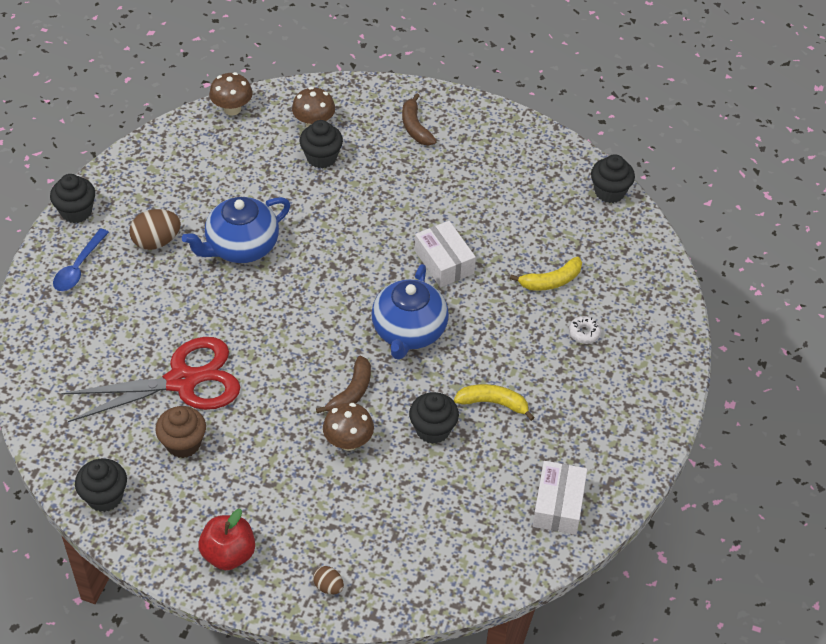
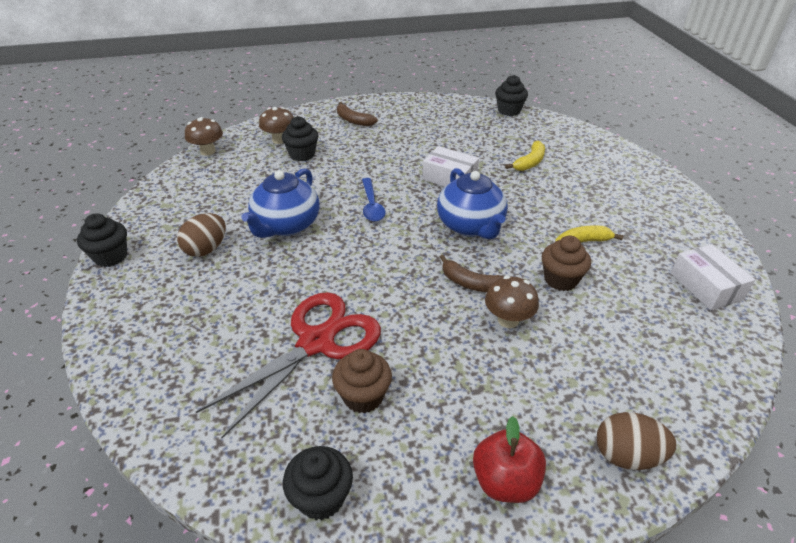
camera: 30 degrees left, 10 degrees down
blue spoon [53,228,109,291] -> blue spoon moved to [362,178,386,222]
brown egg [313,566,344,594] -> brown egg [597,412,676,470], size x1.78
brown banana [316,356,371,413] -> brown banana turned 120 degrees clockwise [440,255,504,292]
black cupcake [409,392,459,444] -> brown cupcake [542,236,591,291]
white donut [569,316,601,344] -> none

